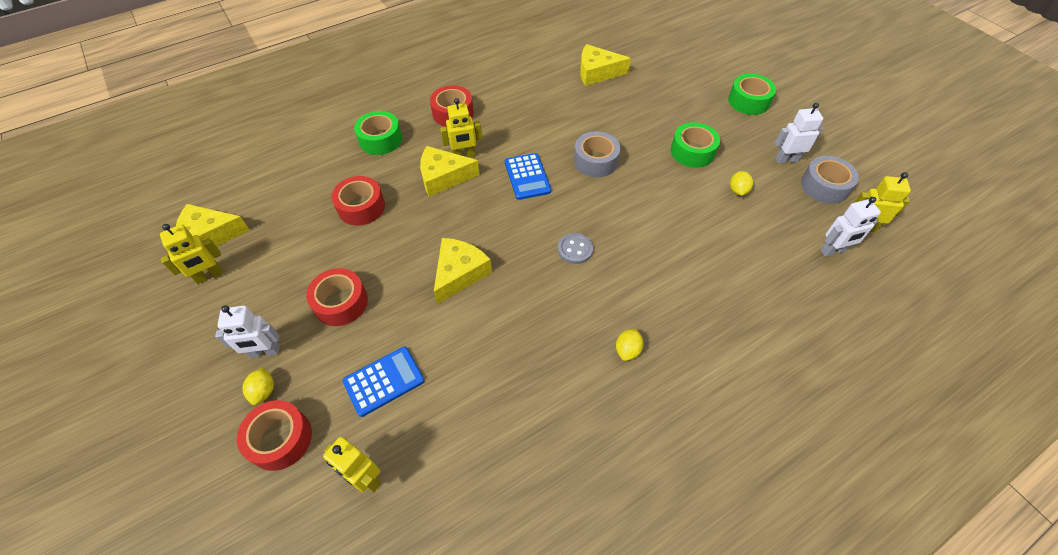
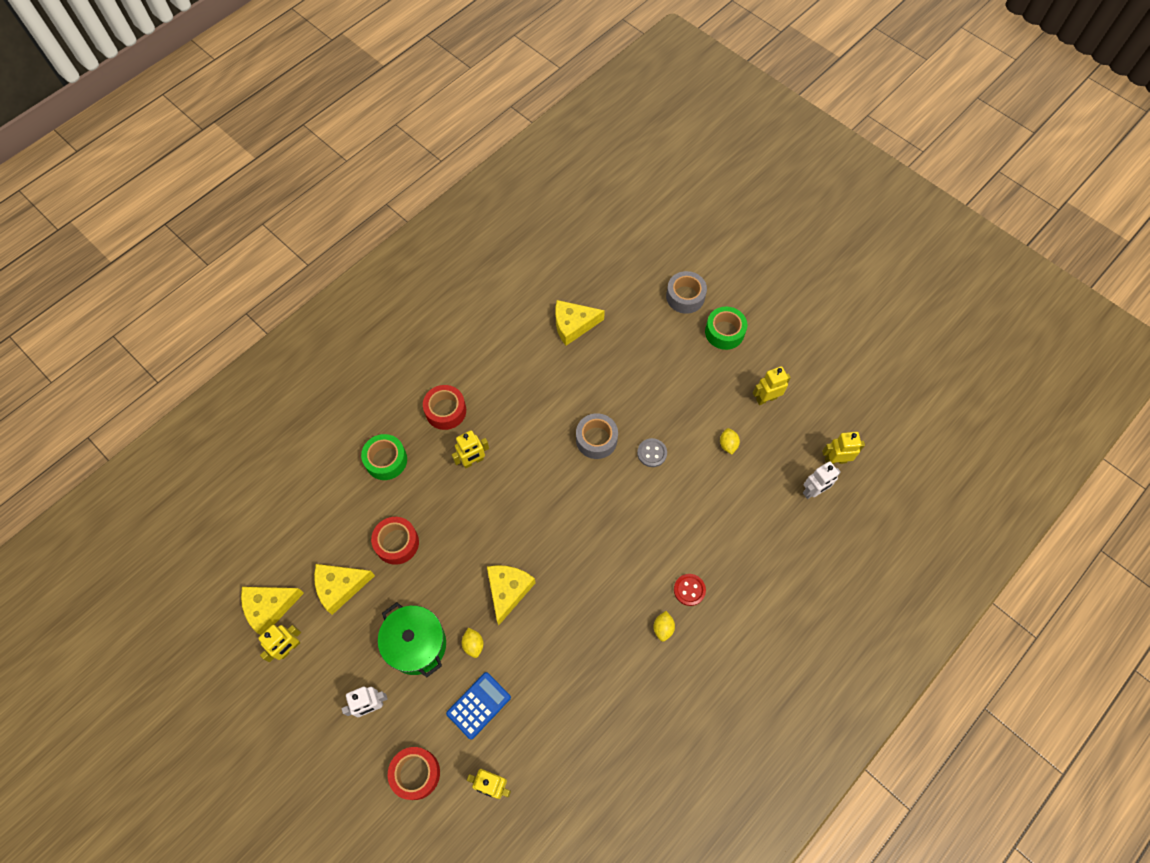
camera: 15 degrees left, 10 degrees up
yellow lemon [243,367,274,405] -> yellow lemon moved to [462,627,483,658]
red tape [306,268,368,326] -> green pot [378,602,446,677]
yellow cheese [420,146,480,197] -> yellow cheese moved to [314,564,375,615]
blue calculator [505,153,551,200] -> none
grey button [558,233,593,264] -> grey button moved to [637,438,667,467]
green tape [671,122,720,168] -> none
white robot [775,103,823,164] -> yellow robot [753,366,791,405]
grey tape [801,156,859,204] -> grey tape moved to [666,271,707,314]
none -> red button [674,574,706,606]

